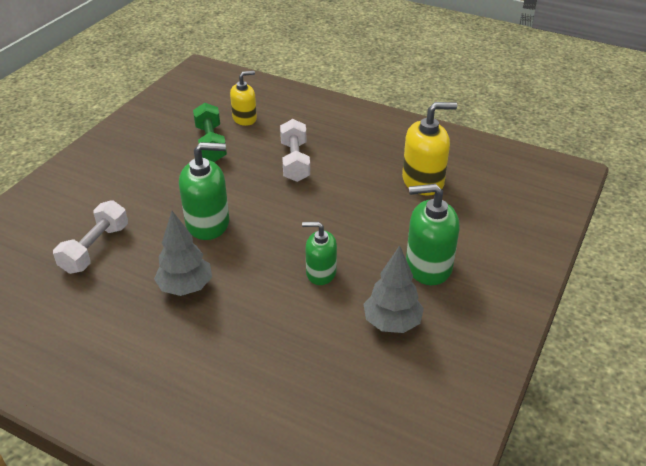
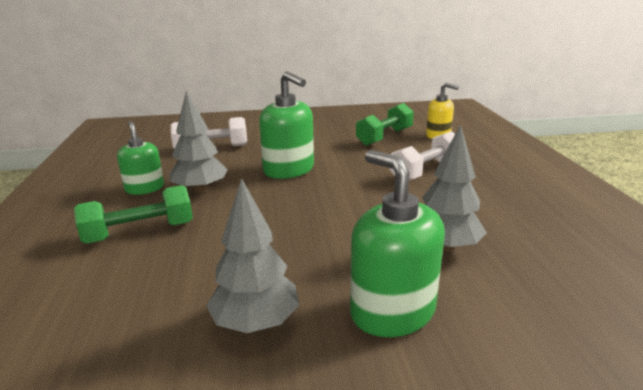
camera: 55 degrees right, 15 degrees down
green soap dispenser [302,222,337,285] -> green soap dispenser moved to [117,121,164,195]
yellow soap dispenser [402,102,457,196] -> none
none -> green dumbbell [74,185,193,243]
none -> grey tree [422,125,487,252]

